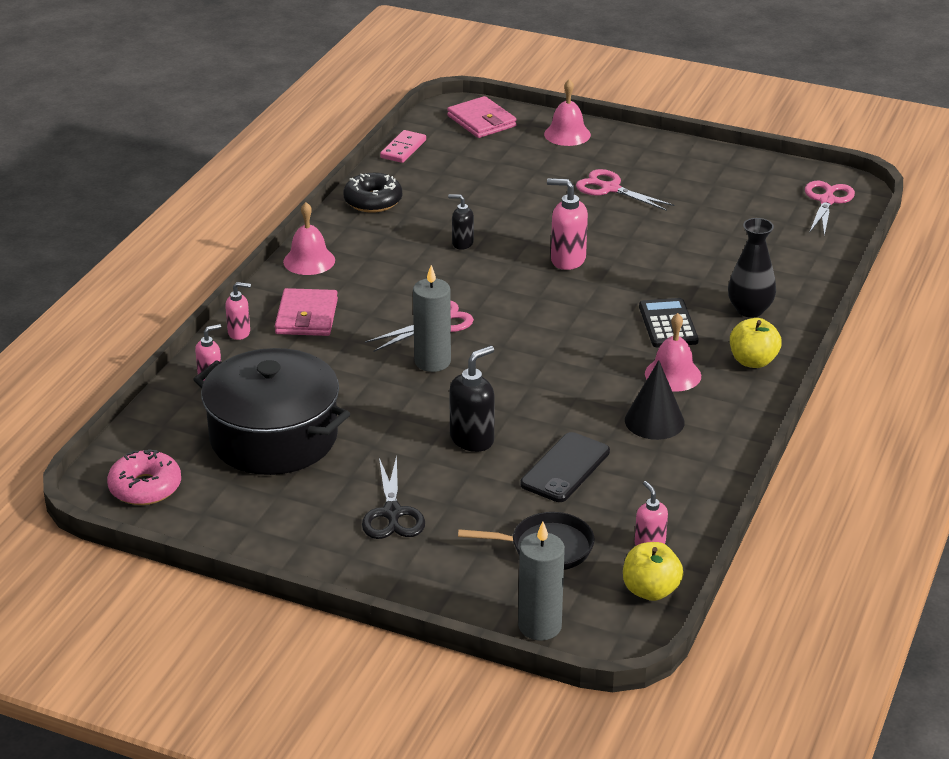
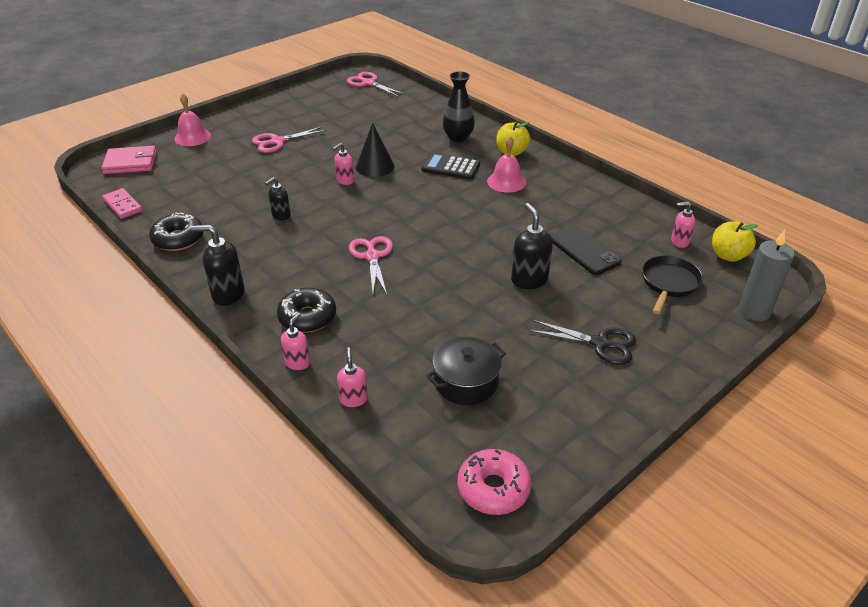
camera: 65 degrees left, 5 degrees up
black pot [193,348,350,475] -> black pot [426,337,506,405], size x0.55
pink wallet [275,288,338,336] -> black donut [277,288,336,333]
pink bell [283,202,335,275] -> black soap dispenser [190,225,245,306]
grey candle [413,265,451,372] -> none
pink soap dispenser [547,178,588,270] -> pink soap dispenser [332,143,354,185], size x0.62
black cone [625,360,684,440] -> black cone moved to [356,123,395,177]

